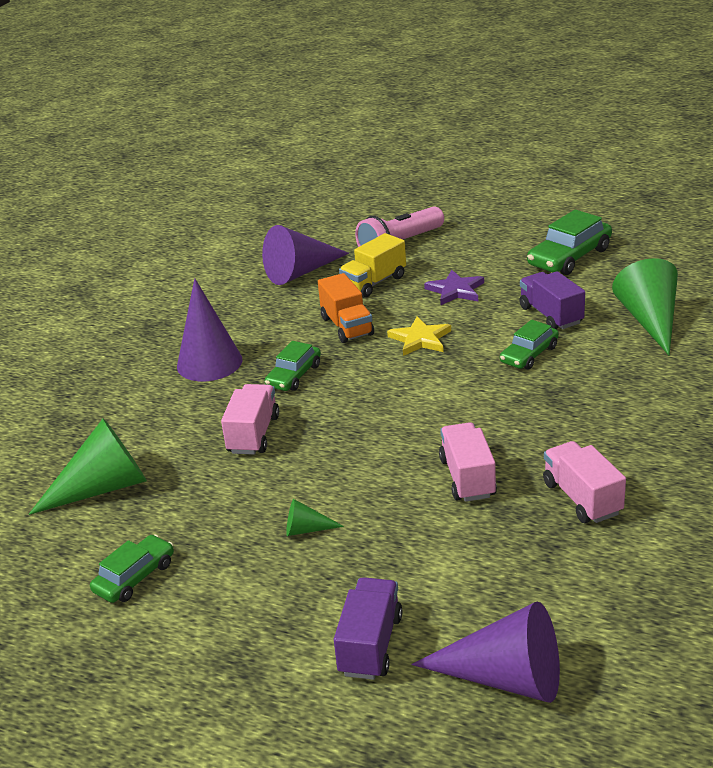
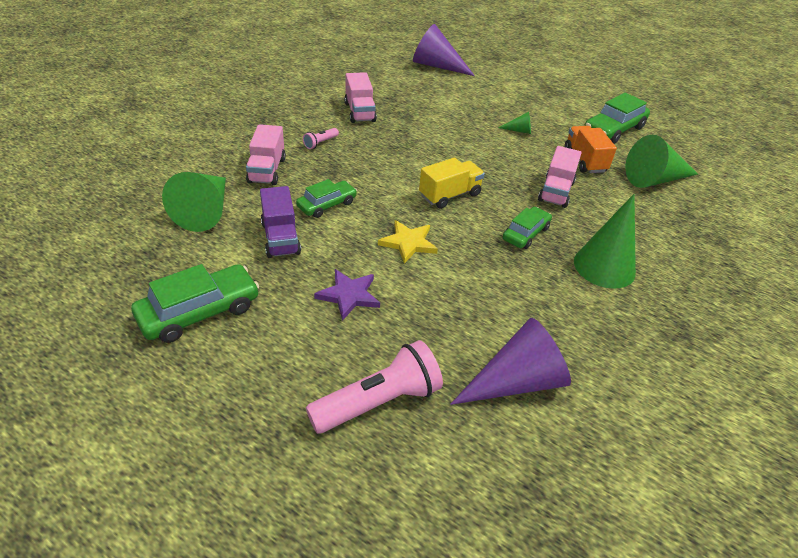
camera: 175 degrees left, 10 degrees up
green car [90,534,174,603] -> green car [584,93,650,144], size x1.57
purple cone [177,278,242,381] -> green cone [574,194,636,289]
orange truck [318,273,374,343] -> orange truck moved to [565,126,617,173]
purple truck [334,577,402,680] -> none
yellow truck [339,233,406,297] -> yellow truck moved to [419,157,485,209]
pink truck [439,422,497,502] -> pink truck moved to [246,124,286,185]
none -> pink flashlight [303,128,339,149]

